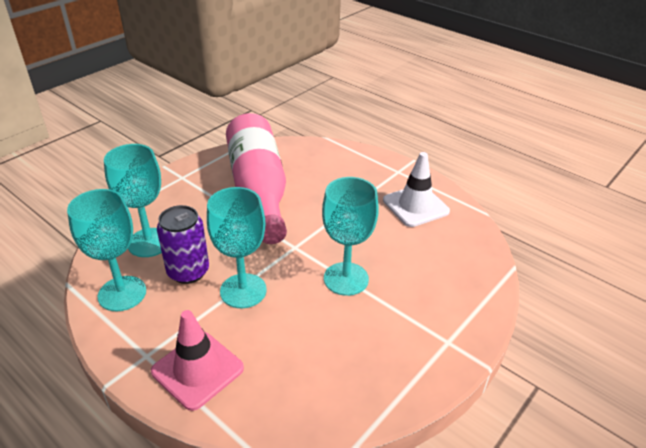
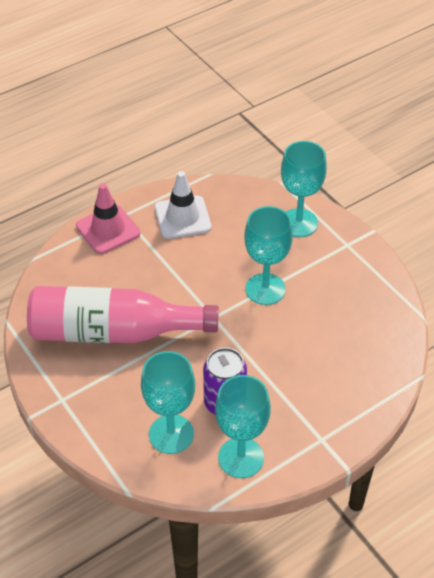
camera: 75 degrees left, 10 degrees up
pink traffic cone [151,310,244,411] -> pink traffic cone moved to [76,184,140,254]
turquoise goblet [207,187,267,308] -> turquoise goblet moved to [281,141,327,237]

